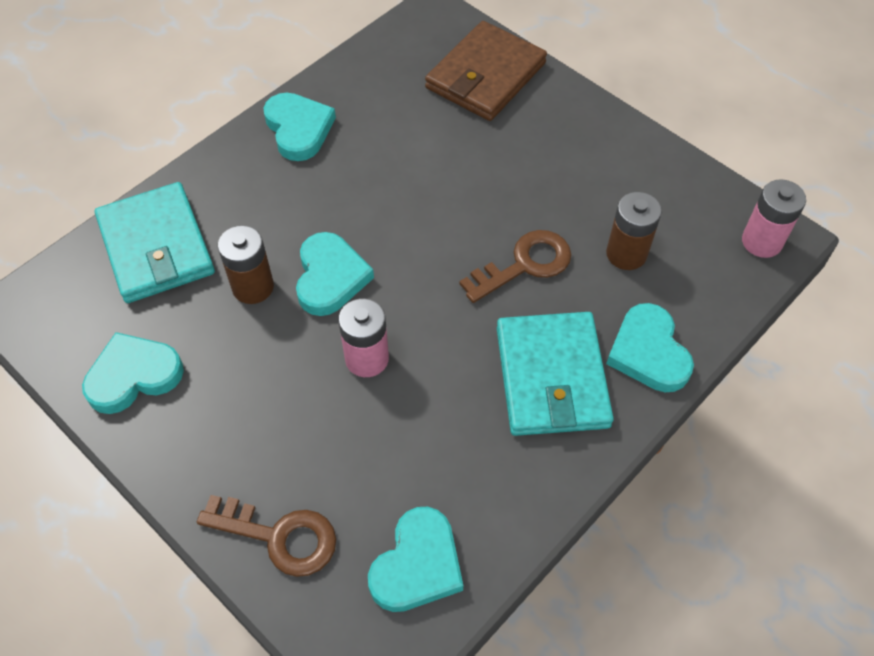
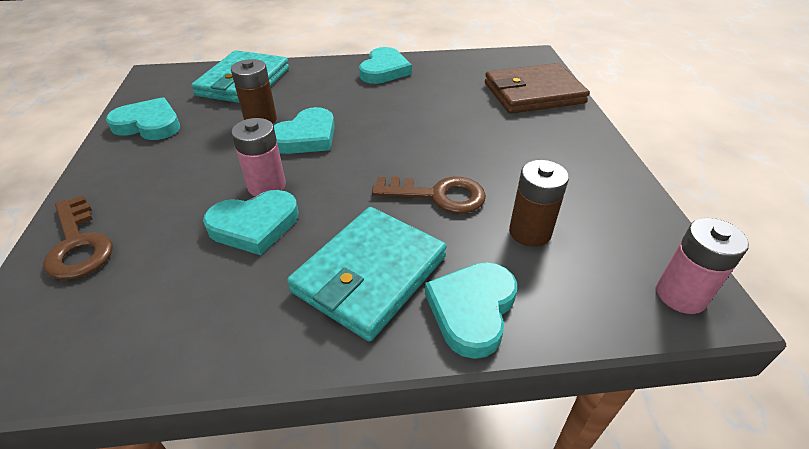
camera: 40 degrees right, 15 degrees down
turquoise heart [368,507,463,612] -> turquoise heart moved to [203,190,298,255]

